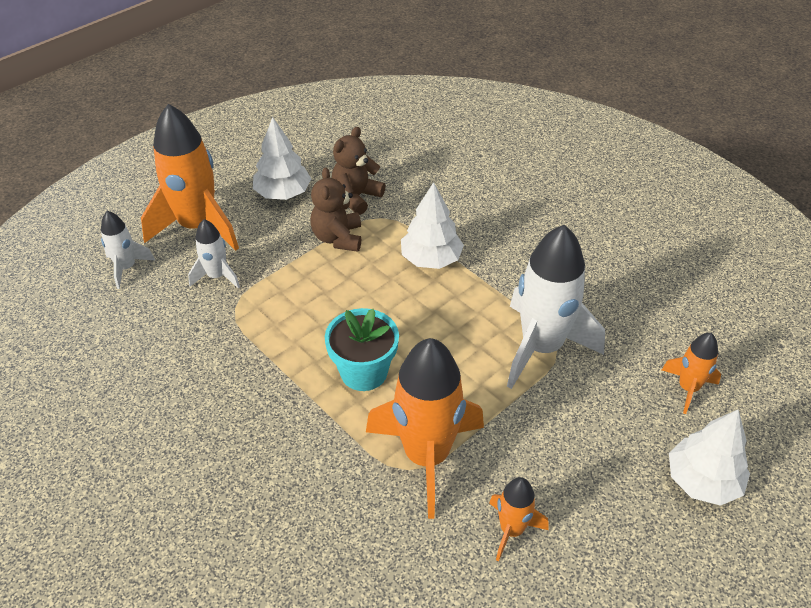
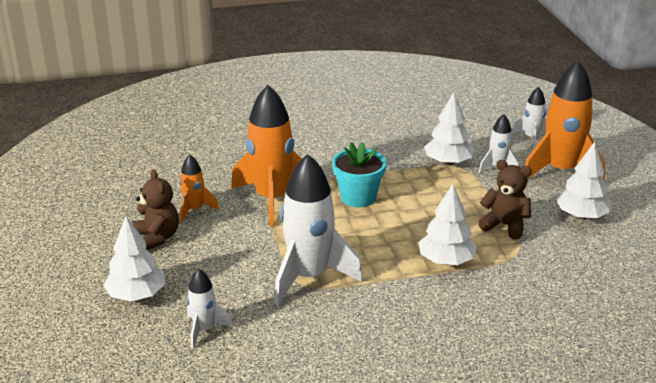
camera: 120 degrees right, 15 degrees down
brown teddy bear [332,127,386,215] -> brown teddy bear moved to [132,170,179,250]
orange rocket [662,333,721,414] -> white rocket [187,269,233,349]
none -> white tree [424,92,474,165]

